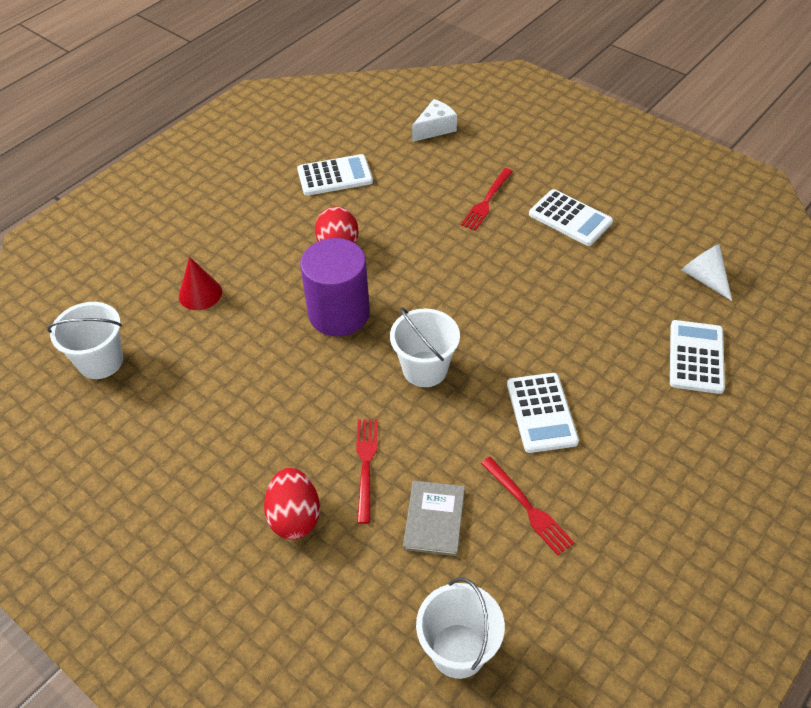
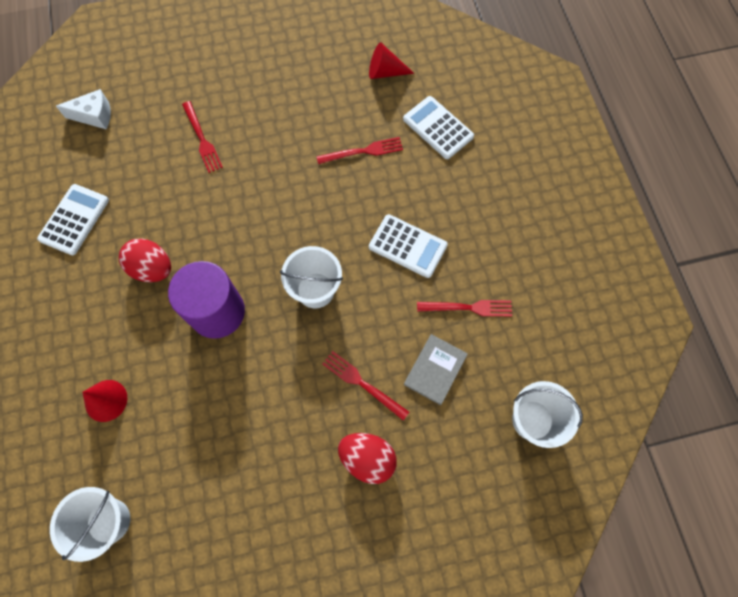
camera: 55 degrees left, 20 degrees up
grey book [403,481,465,556] -> grey book turned 75 degrees clockwise [404,334,468,405]
white cheese [412,99,457,142] -> white cheese turned 90 degrees clockwise [56,89,111,129]
white calculator [529,189,613,246] -> none
white cone [682,244,732,301] -> red cone [369,42,414,79]
none -> red fork [316,137,403,164]

